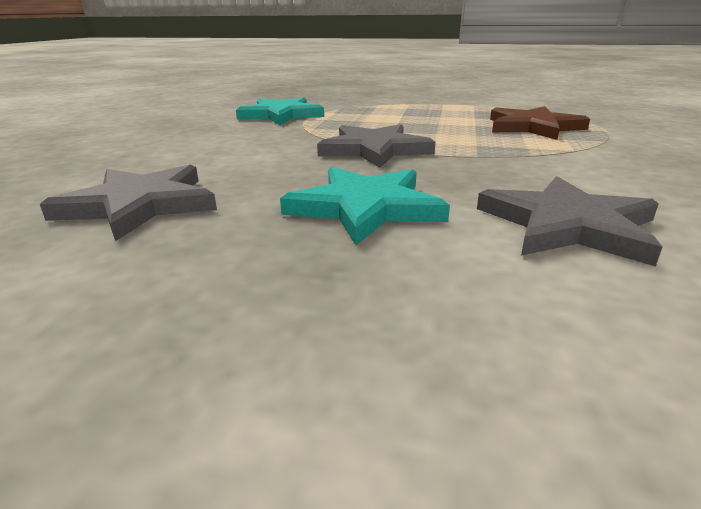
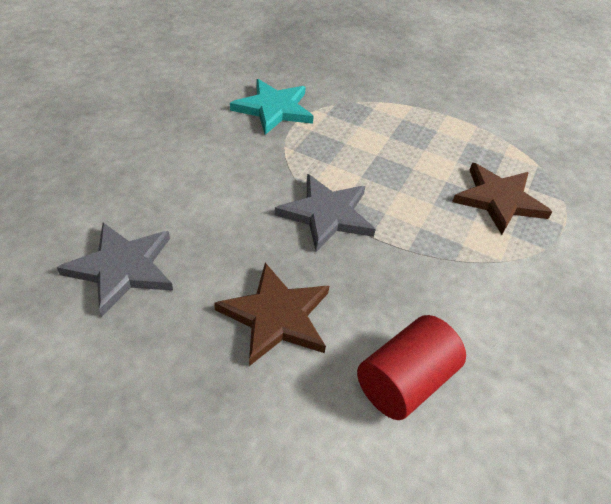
camera: 10 degrees right, 20 degrees up
turquoise star [280,167,450,245] -> brown star [214,263,329,366]
grey star [477,176,662,266] -> red cylinder [357,315,466,420]

